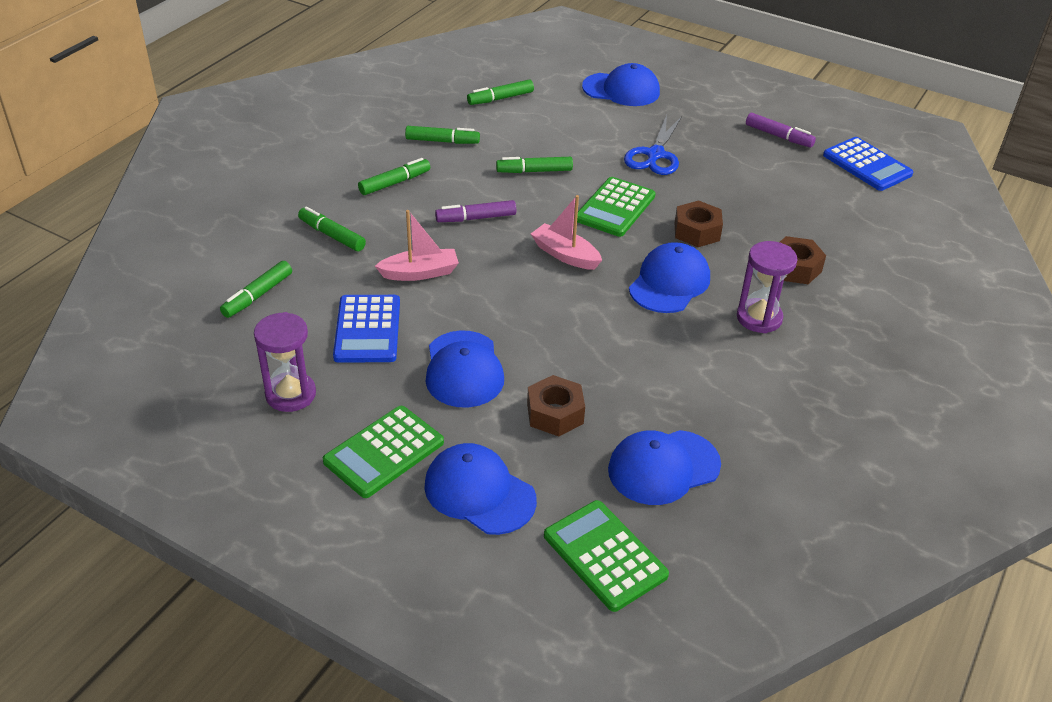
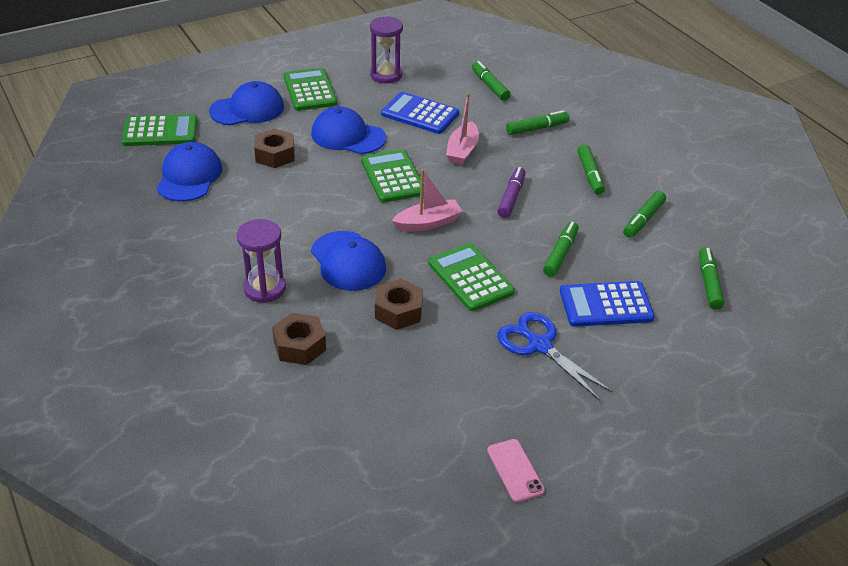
camera: 120 degrees right, 0 degrees up
blue cap [582,63,660,106] -> none
purple marker [746,113,816,148] -> pink phone [487,439,545,502]
blue calculator [823,137,914,191] -> blue calculator moved to [560,281,655,327]
none -> green calculator [361,149,424,203]

